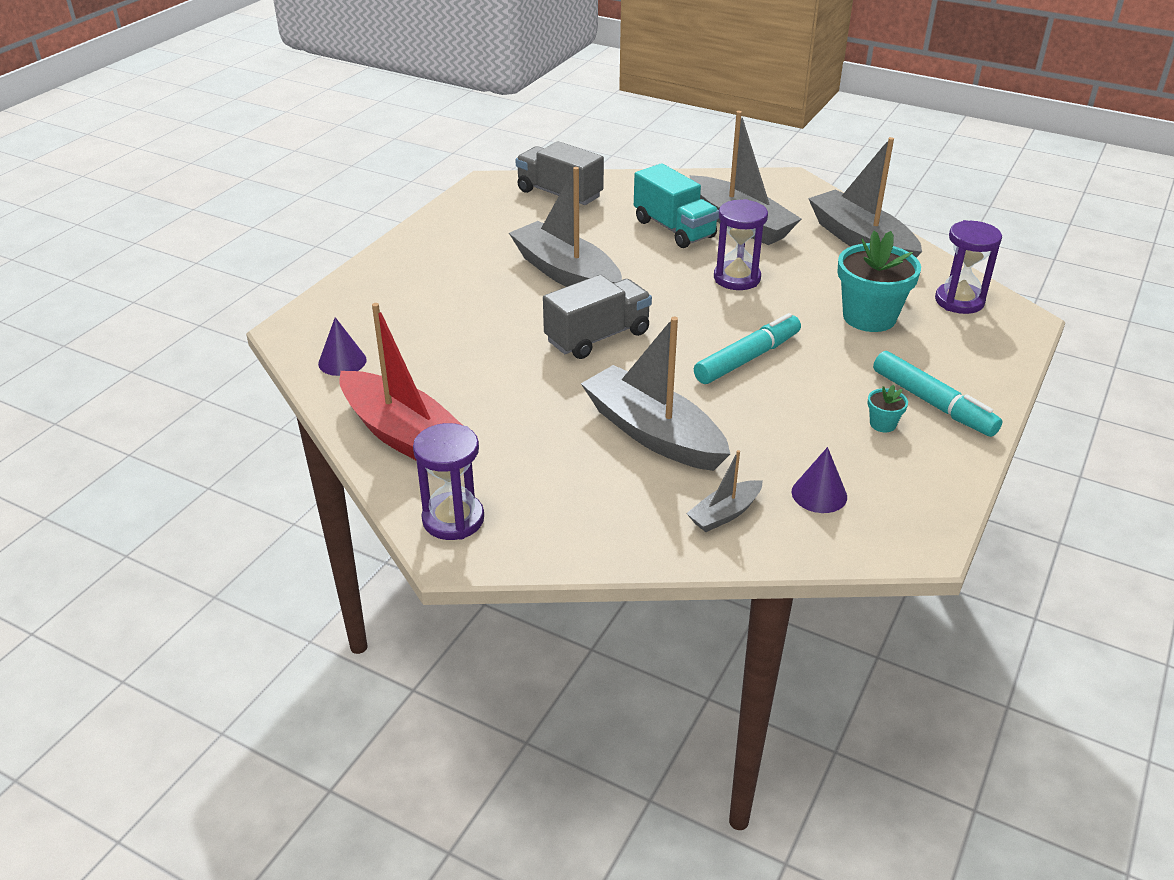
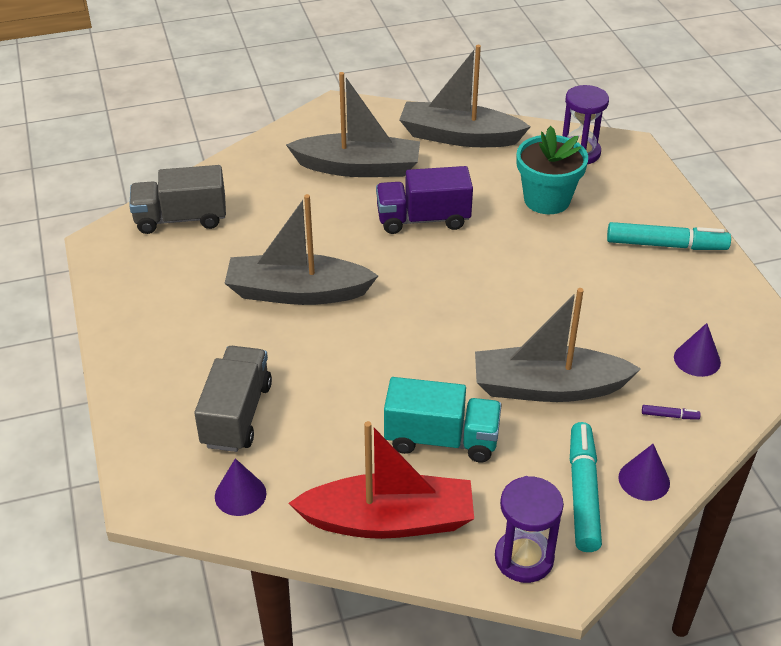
camera: 45 degrees left, 5 degrees up
grey truck [543,275,652,359] -> grey truck moved to [194,346,272,452]
turquoise truck [634,163,719,248] -> turquoise truck moved to [384,377,502,462]
grey boat [686,450,763,532] -> purple marker [642,405,701,420]
turquoise marker [694,313,801,384] -> turquoise marker moved to [570,422,602,552]
purple hourglass [714,199,768,290] -> purple truck [376,166,473,234]
turquoise flower pot [867,385,908,432] -> none
none -> purple cone [618,444,670,501]

